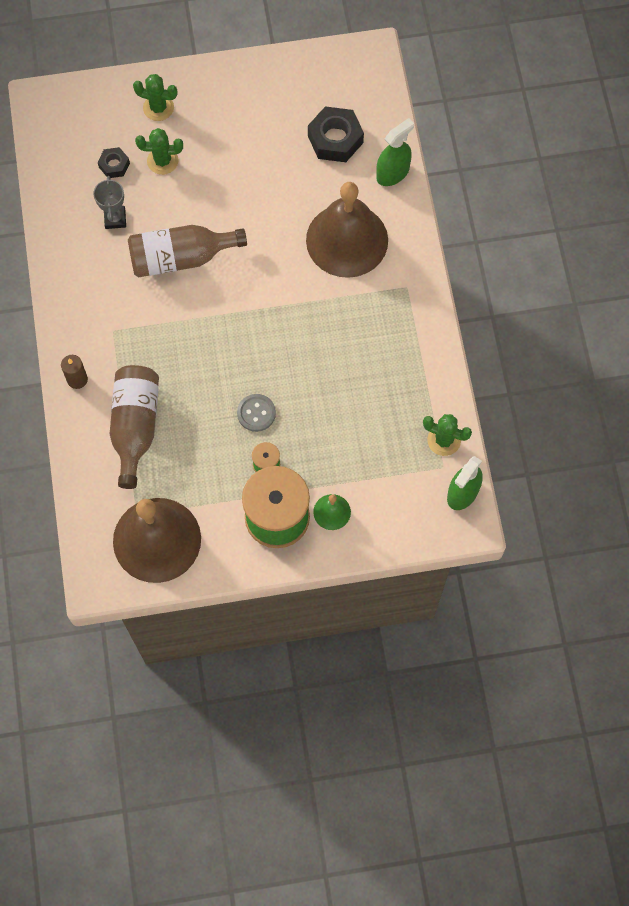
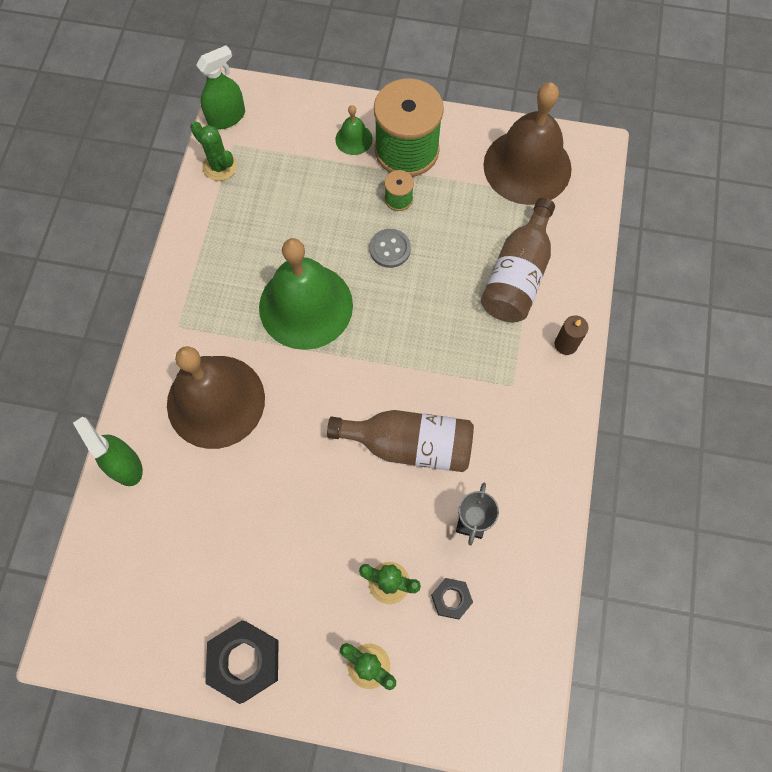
camera: 160 degrees left, 0 degrees up
black nut [308,106,364,162] -> black nut moved to [205,620,279,704]
green spray bottle [376,118,414,186] -> green spray bottle turned 75 degrees clockwise [73,417,143,486]
none -> green bell [259,238,353,350]

